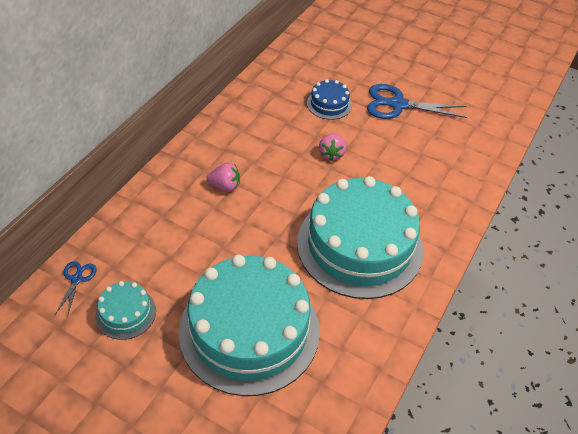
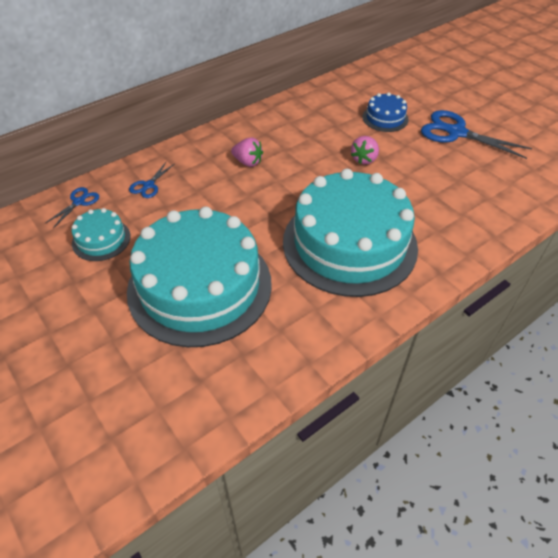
camera: 25 degrees right, 0 degrees up
none -> blue scissors [129,162,174,198]

